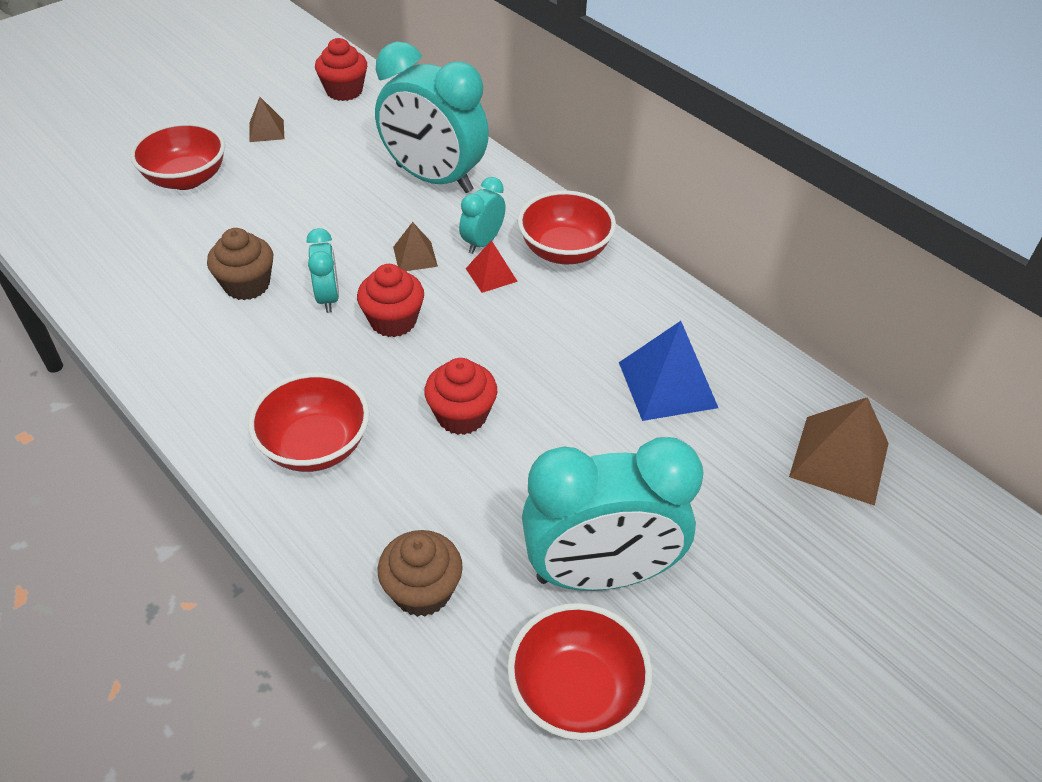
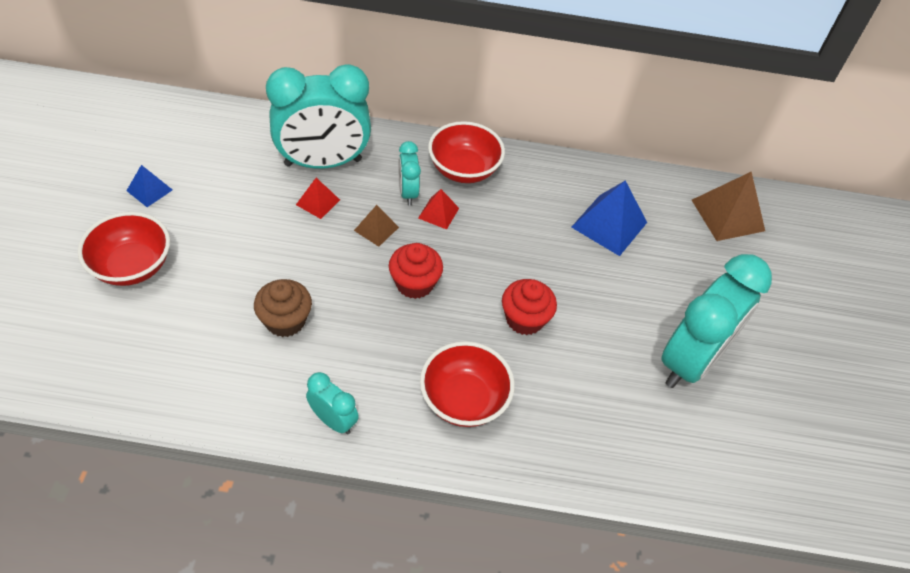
camera: 45 degrees left, 5 degrees up
brown pyramid [249,97,284,142] -> blue pyramid [126,165,172,207]
turquoise clock [307,228,339,313] -> turquoise clock moved to [306,372,359,435]
red cupcake [315,38,367,101] -> none
brown cupcake [378,530,463,617] -> none
red bowl [507,603,652,740] -> none
none -> red pyramid [296,178,340,219]

